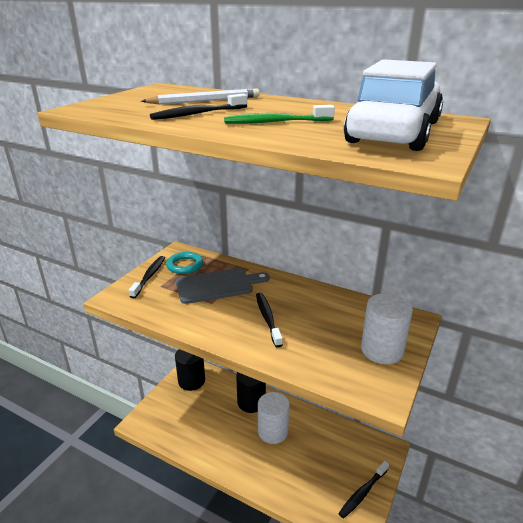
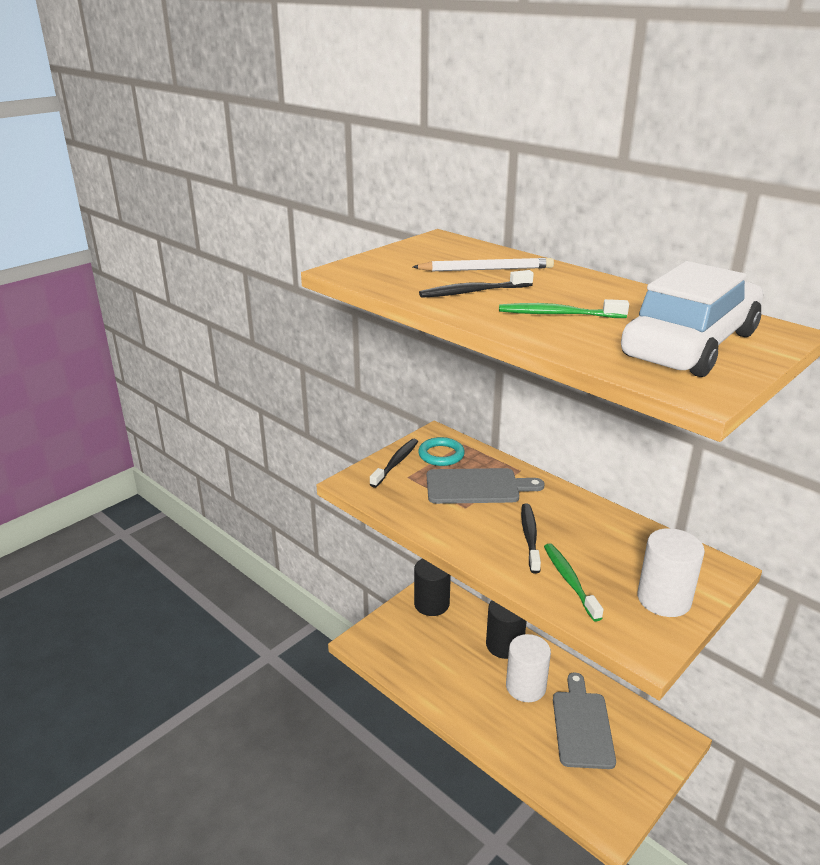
camera: 15 degrees right, 0 degrees up
black toothbrush [338,461,389,519] -> none
none -> green toothbrush [544,543,604,621]
none -> grey cutting board [553,672,616,769]

